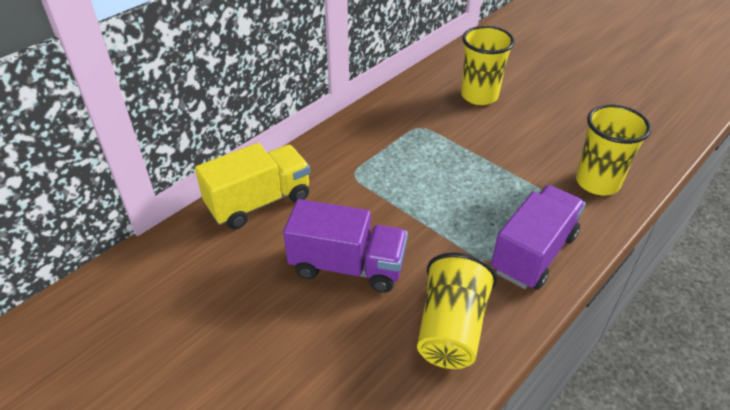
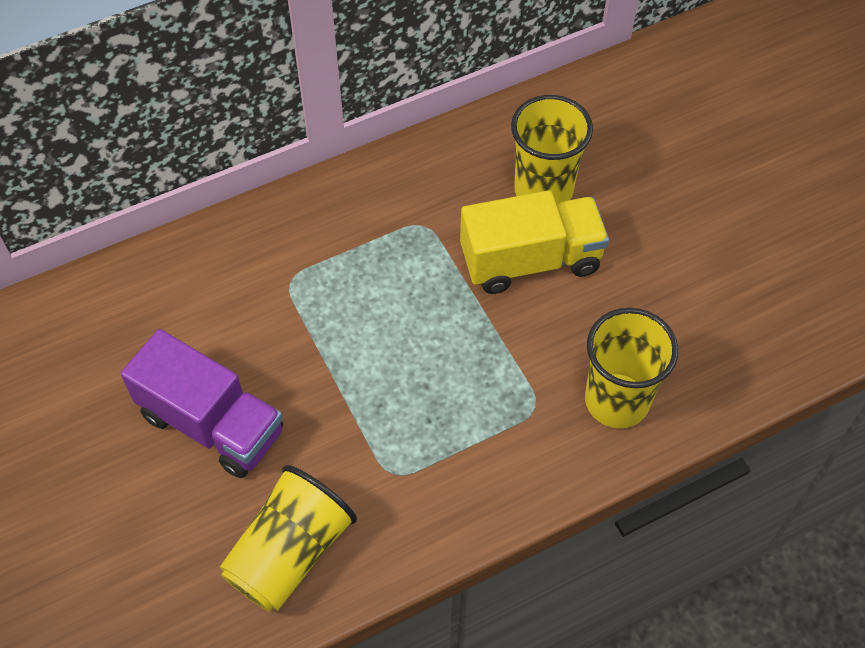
camera: 20 degrees right, 15 degrees up
yellow truck [195,143,310,229] -> yellow truck moved to [460,190,609,294]
purple truck [491,185,586,290] -> none

